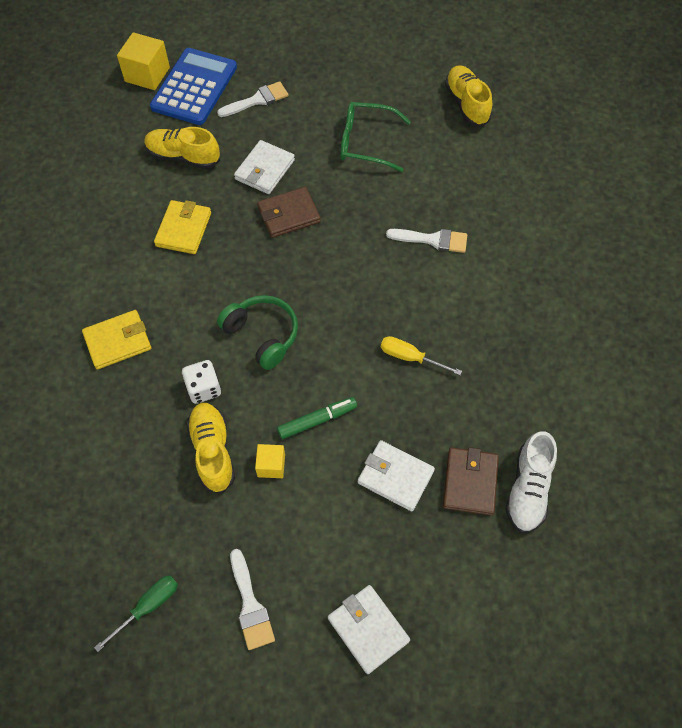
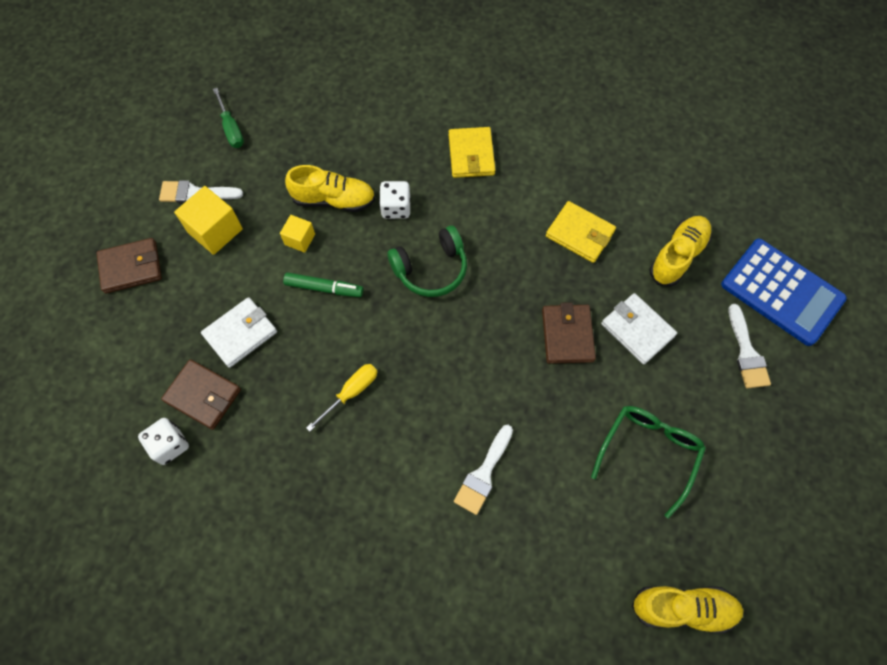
camera: 110 degrees right, 5 degrees up
yellow cube [117,32,170,90] -> yellow cube moved to [174,186,243,255]
green marker [277,397,357,439] -> green marker turned 75 degrees counterclockwise [283,272,363,297]
white wallet [328,585,410,674] -> brown wallet [96,238,162,294]
white shoe [505,431,557,533] -> white dice [138,418,189,465]

